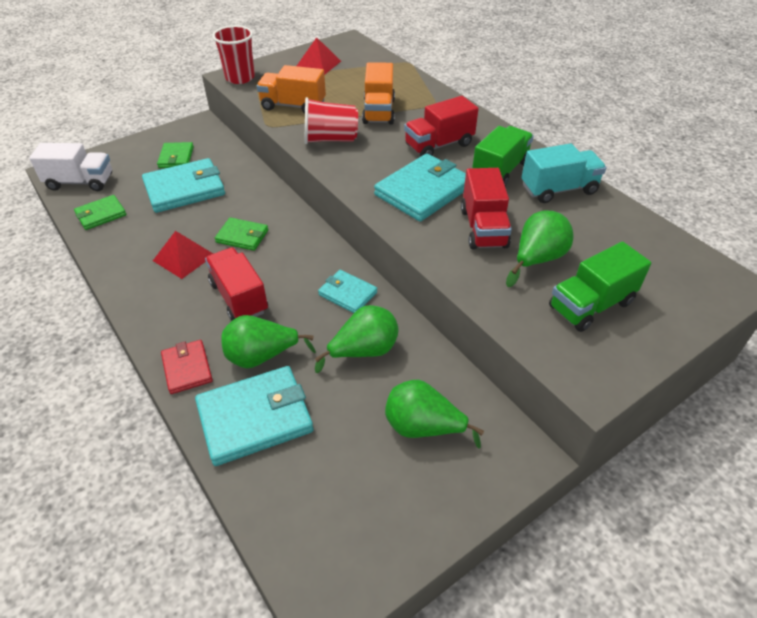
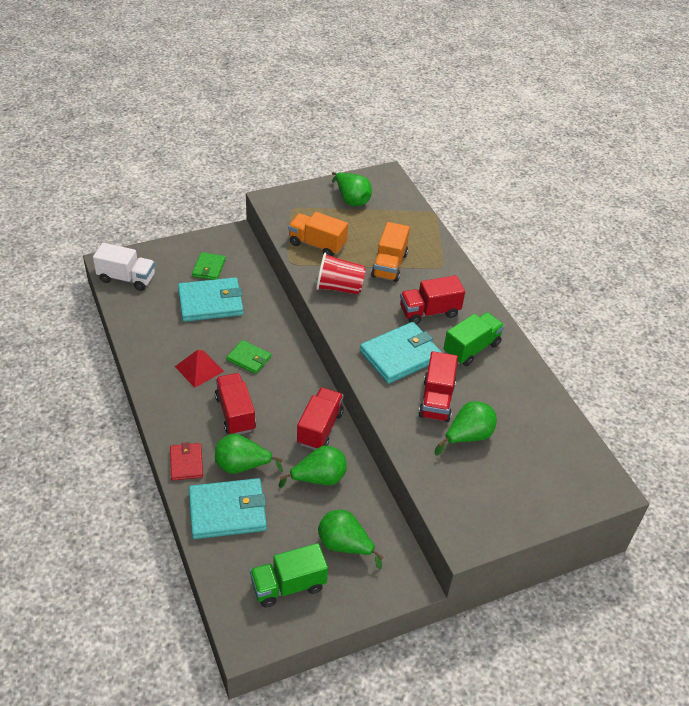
camera: 10 degrees right, 0 degrees up
green wallet [74,195,126,230] -> none
red cup [212,25,255,84] -> none
red pyramid [297,37,341,75] -> green pear [332,172,372,206]
turquoise wallet [318,270,377,313] -> red truck [297,387,344,450]
turquoise truck [521,143,607,203] -> none
green truck [549,241,651,332] -> green truck moved to [250,543,328,608]

